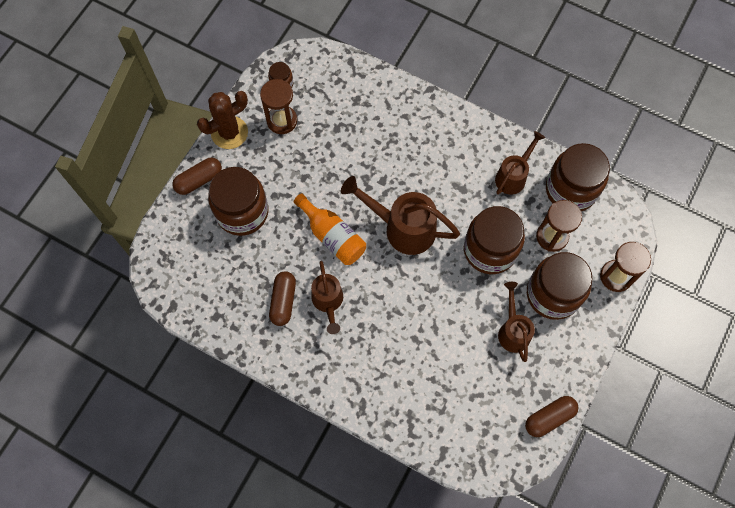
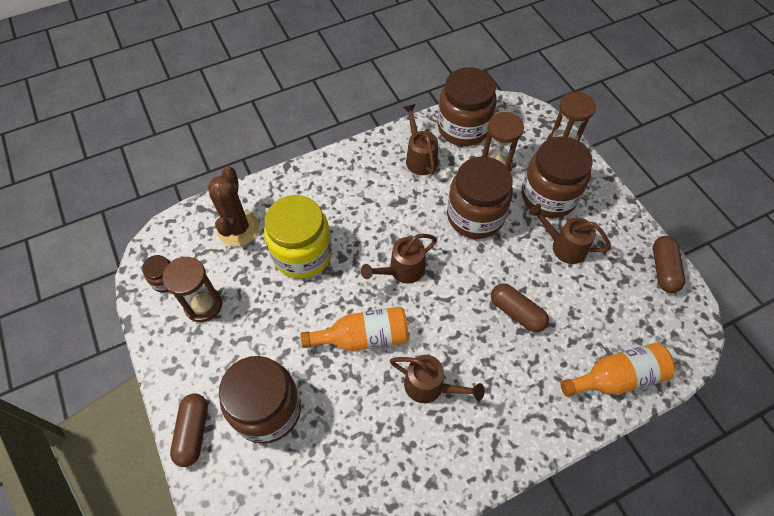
camera: 55 degrees left, 10 degrees down
brown cactus [197,91,248,149] -> brown cactus moved to [208,166,259,246]
brown capsule [269,271,296,326] -> brown capsule moved to [491,283,549,332]
brown watering can [341,176,460,255] -> brown watering can [361,234,437,283], size x0.63
none -> yellow jar [264,195,332,279]
none -> orange bottle [561,343,675,397]

